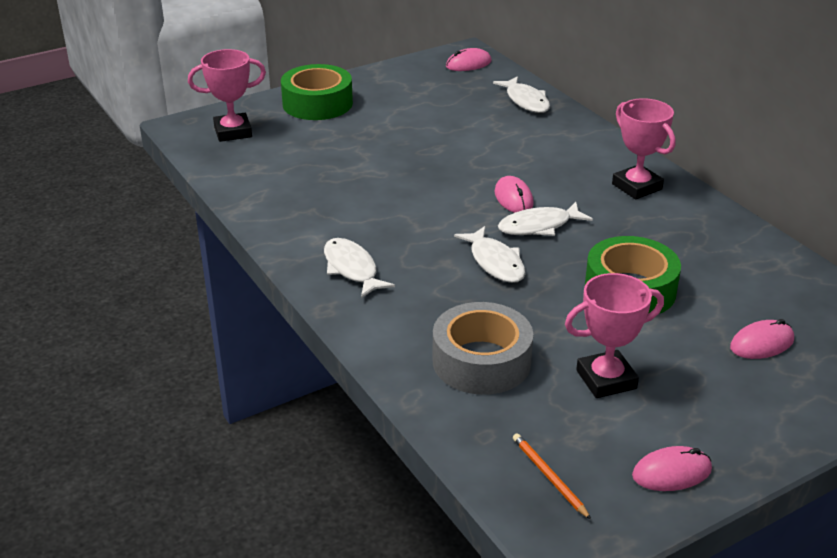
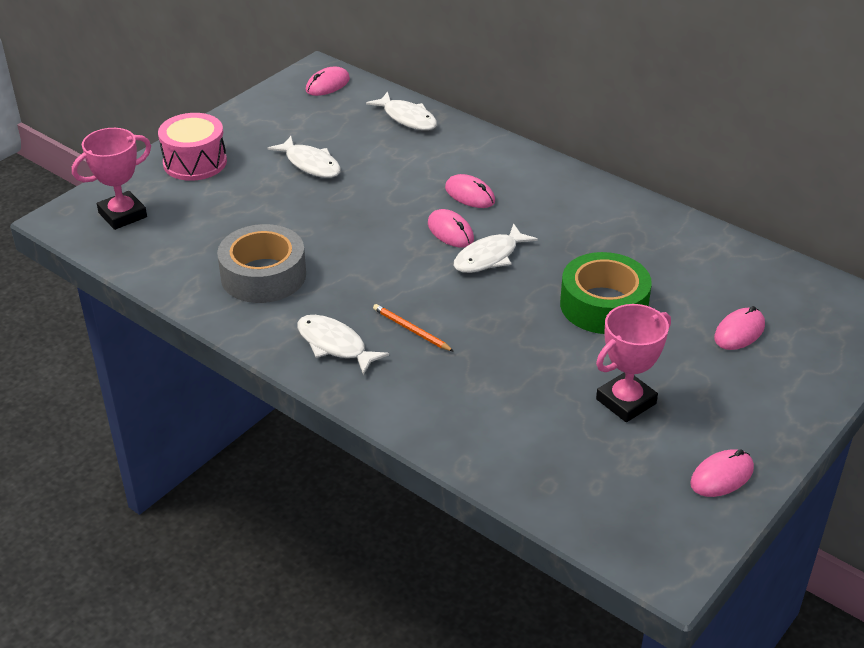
camera: 20 degrees left, 5 degrees up
green tape [281,64,353,120] -> pink drum [158,113,227,181]
grey tape [432,302,533,395] -> grey tape moved to [217,224,306,303]
white fish [454,226,526,283] -> white fish moved to [267,136,341,178]
orange pencil [513,433,591,520] -> orange pencil moved to [373,304,454,352]
pink trophy [612,98,676,199] -> none
none -> pink mouse [445,174,495,208]

